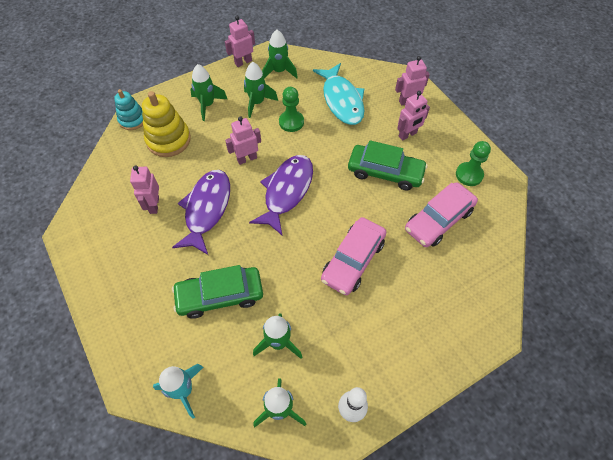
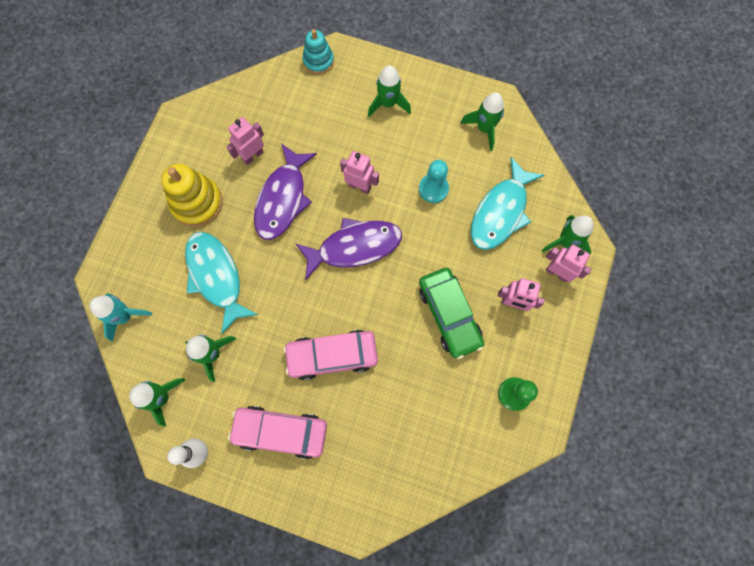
camera: 50 degrees right, 15 degrees up
yellow stacking toy [142,91,191,157] -> yellow stacking toy moved to [161,164,223,227]
purple fish [172,170,230,255] -> purple fish turned 135 degrees clockwise [254,143,317,240]
green car [172,265,263,319] -> turquoise fish [185,231,258,334]
pink robot [225,16,255,67] -> none
green rocket [244,62,278,118] -> green rocket moved to [542,215,594,254]
green pawn [279,87,304,132] -> turquoise pawn [419,160,449,203]
pink car [405,182,478,247] -> pink car moved to [228,406,327,459]

